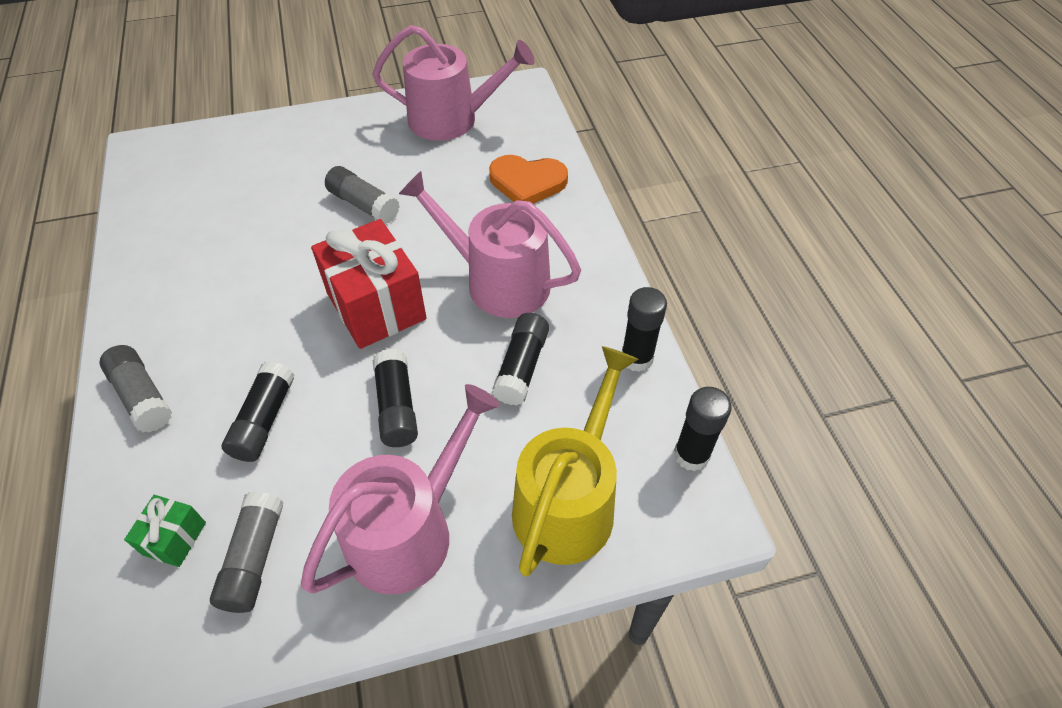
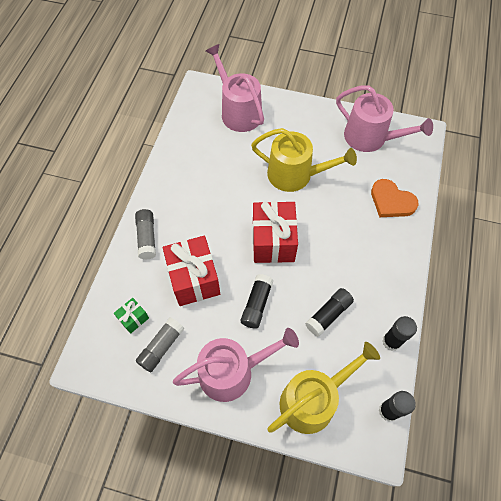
camera: 30 degrees right, 10 degrees up
black glue stick [222,361,294,462] -> red gift [163,236,220,306]
grey glue stick [325,166,400,224] -> yellow watering can [251,128,357,192]
pink watering can [399,171,581,318] -> pink watering can moved to [206,44,264,132]

